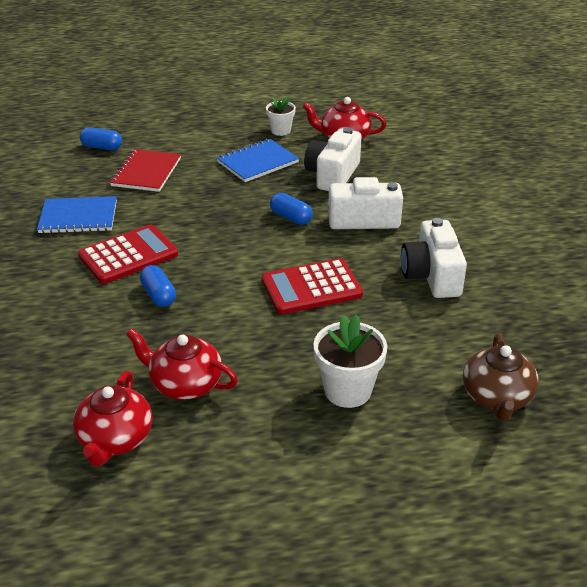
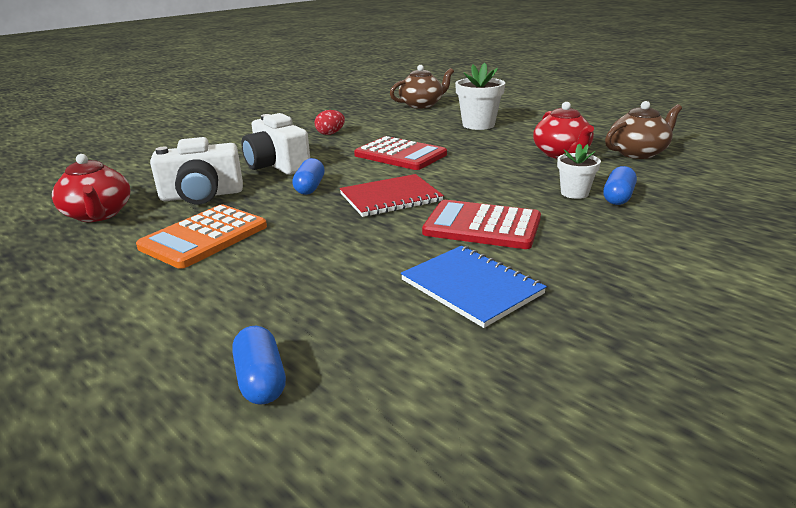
camera: 125 degrees left, 10 degrees down
red teapot [73,371,153,466] -> brown teapot [605,101,682,159]
red notebook [110,149,181,192] -> red notebook moved to [340,174,444,217]
blue capsule [140,265,176,307] -> blue capsule moved to [603,166,637,205]
blue notebook [217,139,299,182] -> orange calculator [136,205,267,269]
white flower pot [266,97,296,136] -> white flower pot moved to [557,143,601,199]
white camera [401,218,467,298] -> red egg [315,110,345,135]

